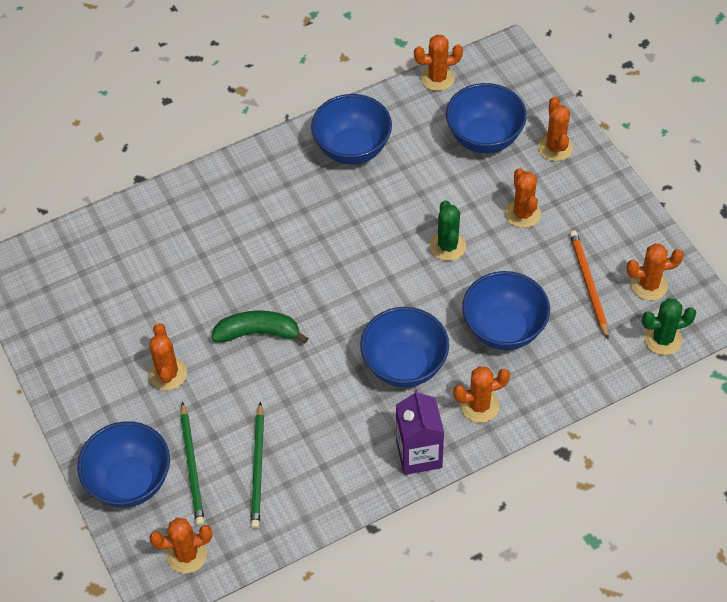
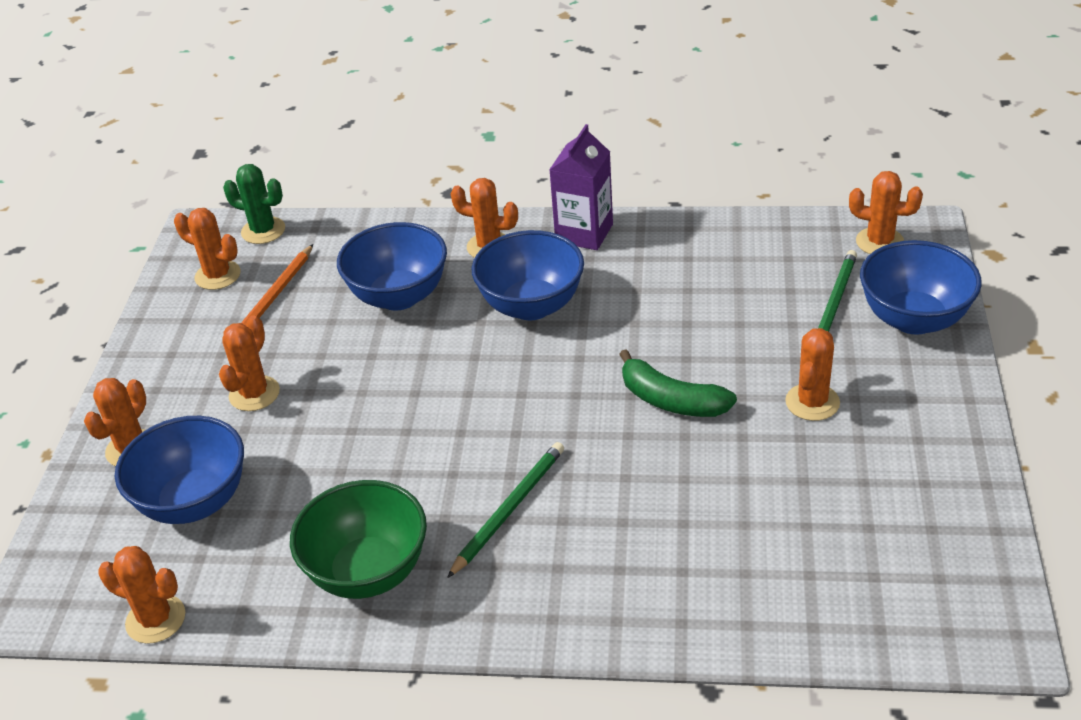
camera: 145 degrees left, 15 degrees down
green pencil [251,402,264,529] -> green pencil moved to [447,442,564,578]
blue bowl [311,94,392,165] -> green bowl [290,480,427,599]
green cactus [430,200,466,261] -> none

